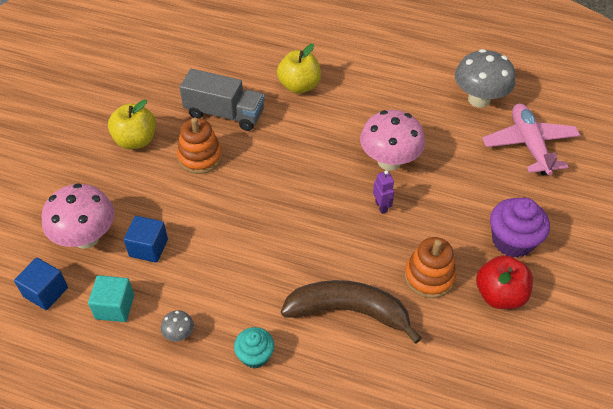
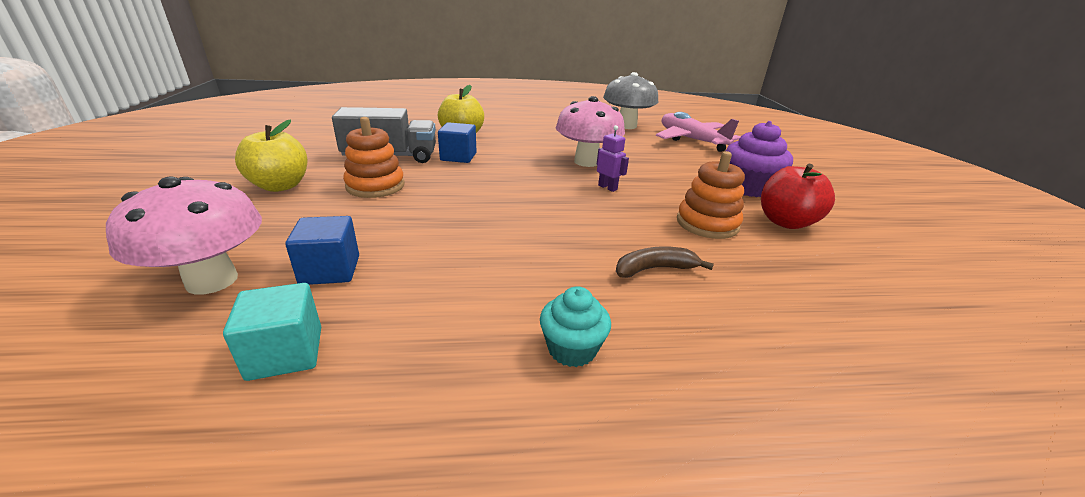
camera: 25 degrees left, 20 degrees down
blue cube [14,258,68,310] -> blue cube moved to [438,122,476,163]
grey mushroom [161,310,194,341] -> none
brown banana [281,280,422,344] -> brown banana [616,246,714,278], size x0.51

